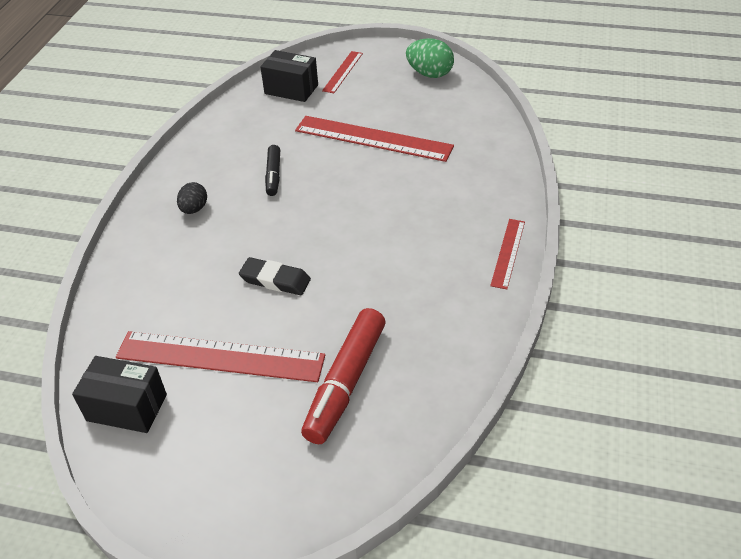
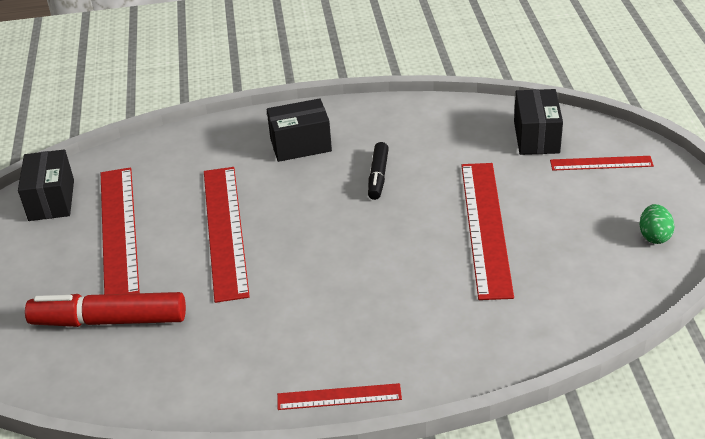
camera: 70 degrees right, 5 degrees down
black egg [177,182,207,214] -> black box [267,98,332,162]
black eraser [239,257,311,295] -> red ruler [204,167,250,303]
black marker [265,145,280,196] -> black marker turned 60 degrees counterclockwise [368,142,389,200]
green egg [406,38,454,78] -> green egg [640,204,674,244], size x0.64

